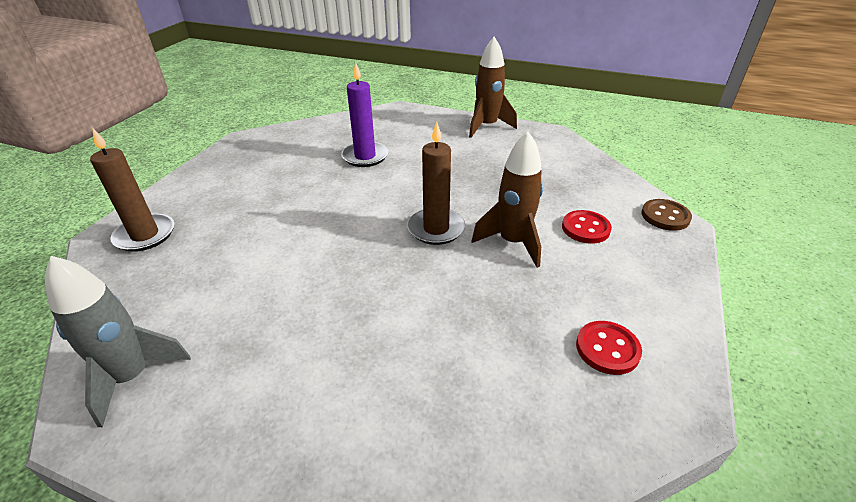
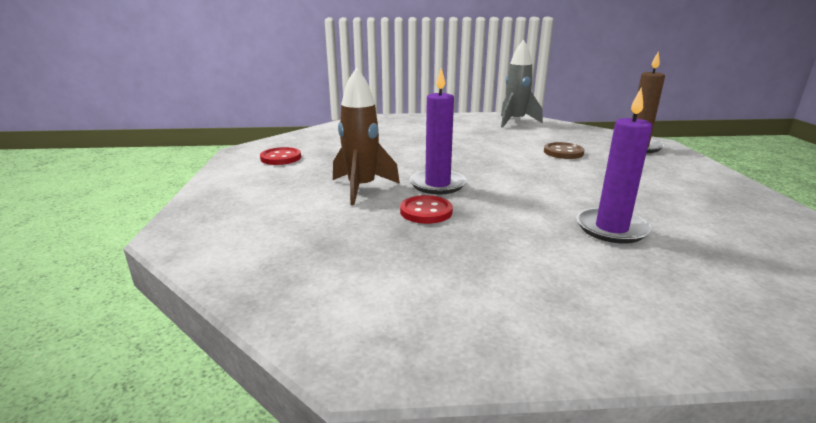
camera: 155 degrees right, 15 degrees down
brown candle [407,122,465,245] -> purple candle [410,68,467,194]
brown rocket [469,37,517,138] -> none
red button [562,210,612,244] -> red button moved to [400,195,453,224]
brown button [642,199,692,231] -> brown button moved to [544,142,584,159]

